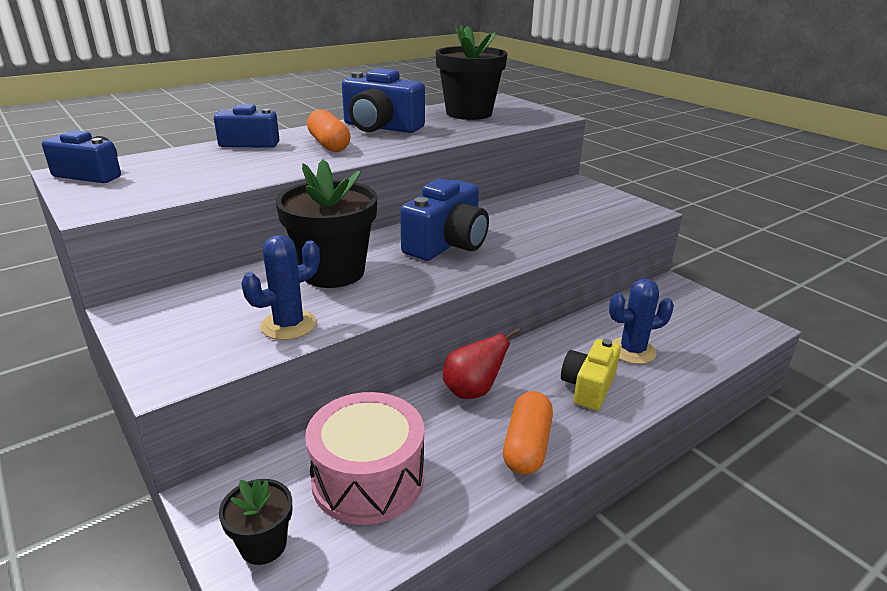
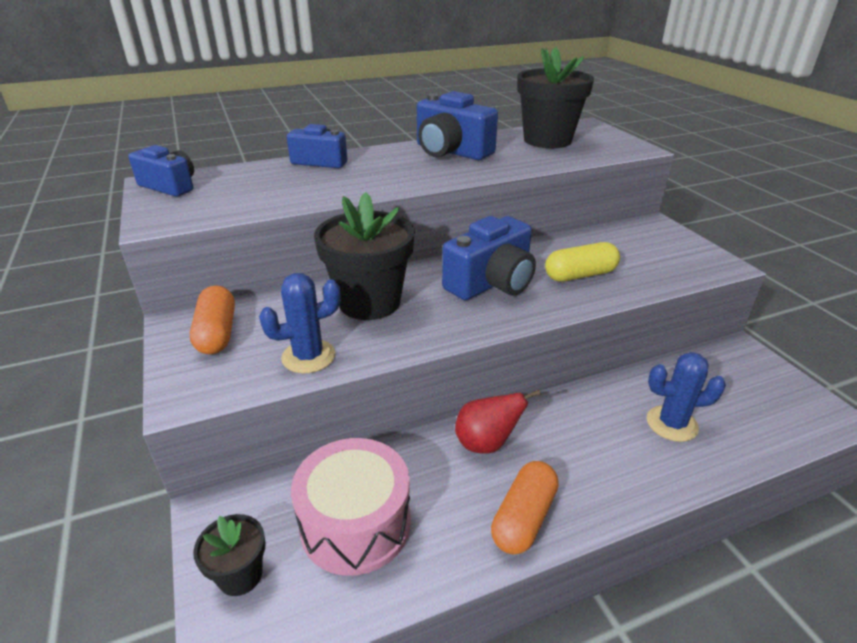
camera: 15 degrees right, 5 degrees up
orange capsule [307,109,350,152] -> orange capsule moved to [190,286,235,354]
yellow camera [561,339,621,410] -> none
none -> yellow capsule [545,242,620,282]

